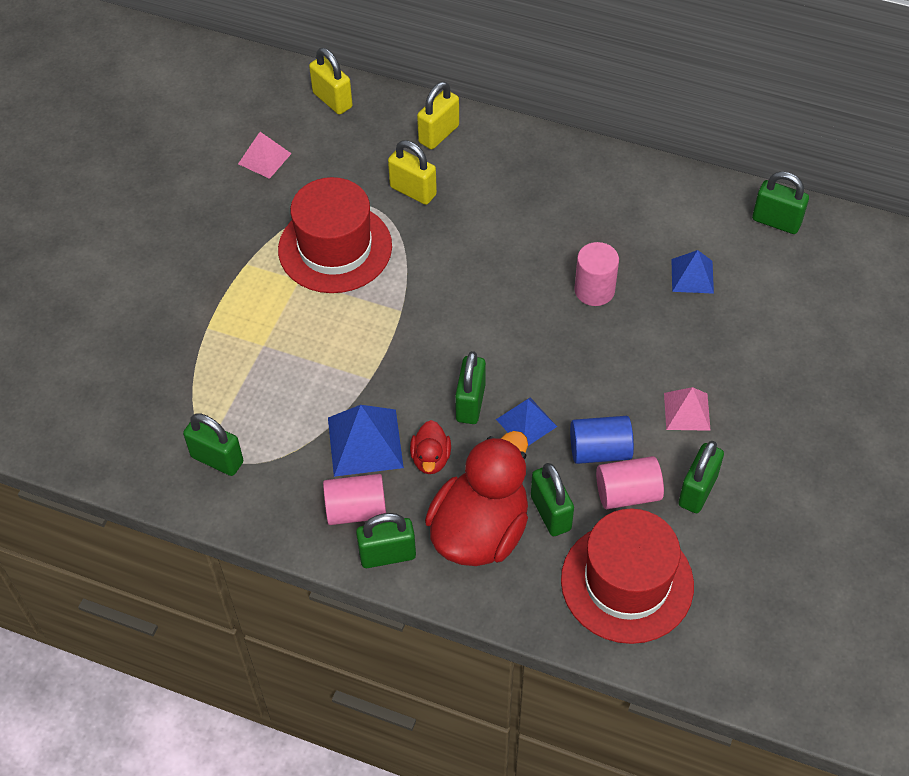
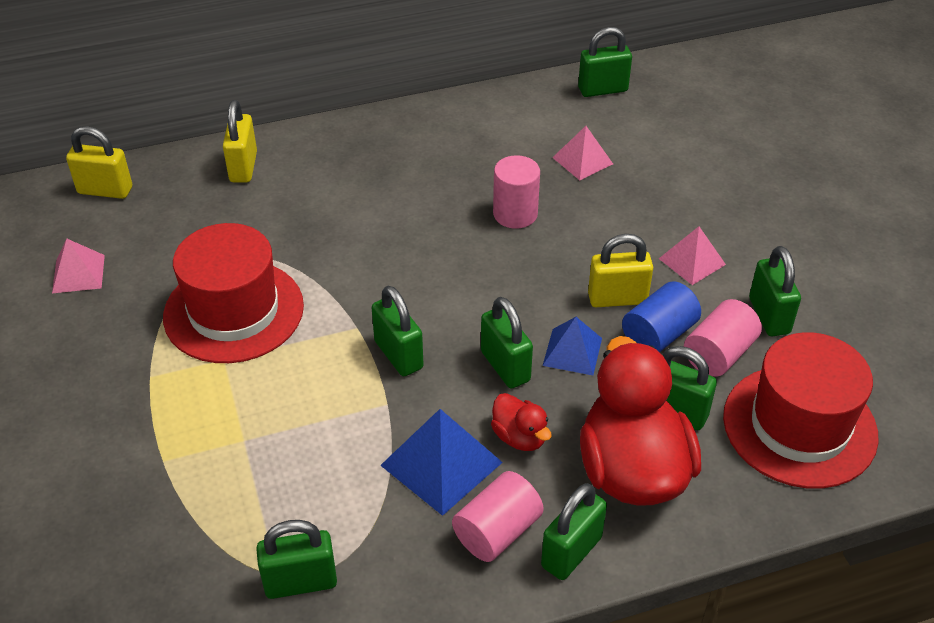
camera: 40 degrees left, 10 degrees down
yellow padlock [388,140,437,205] -> yellow padlock moved to [588,234,653,307]
blue pyramid [671,250,714,294] -> pink pyramid [552,126,613,180]
none -> green padlock [371,286,424,376]

